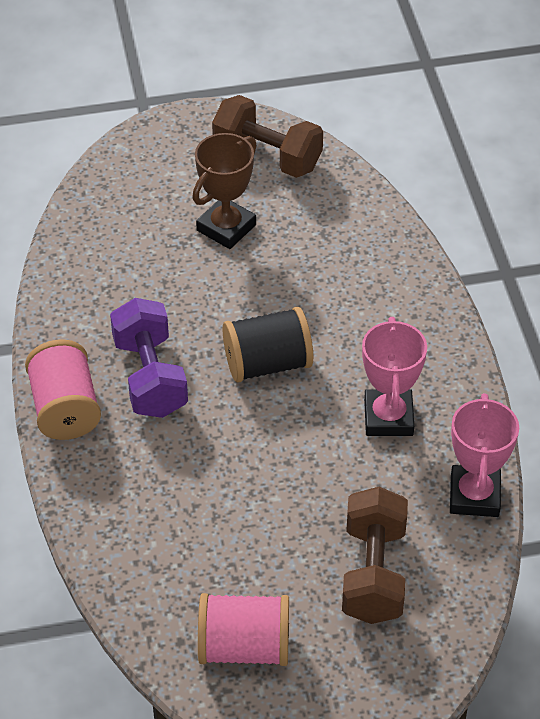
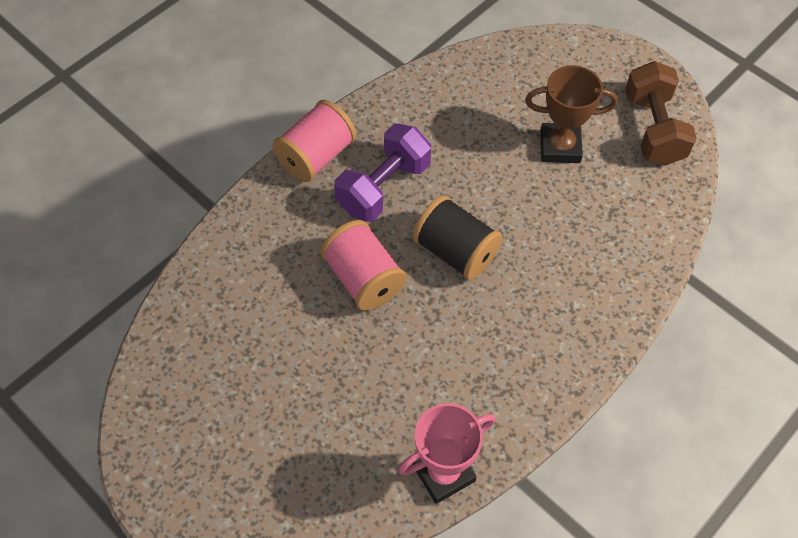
camera: 55 degrees right, 10 degrees up
pink spool [198,593,289,666] -> pink spool moved to [320,220,406,311]
brown dumbbell [342,487,408,624] -> none
pink trophy [362,317,427,436] -> none

